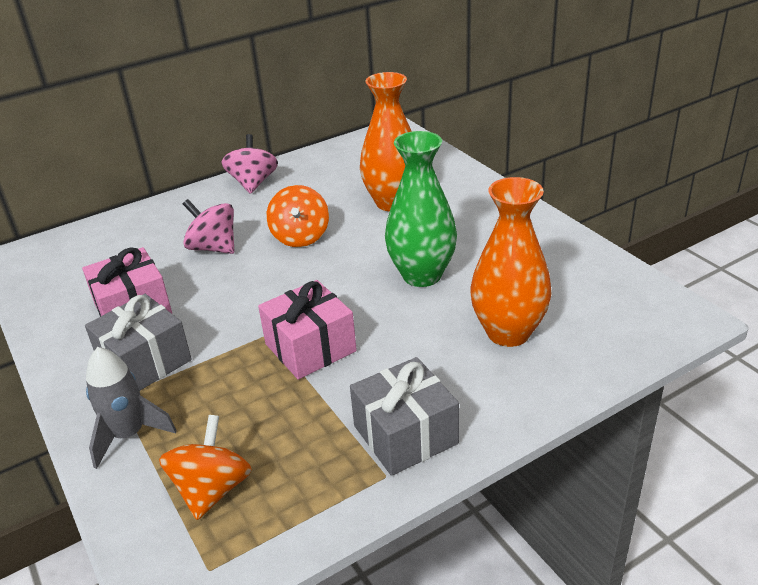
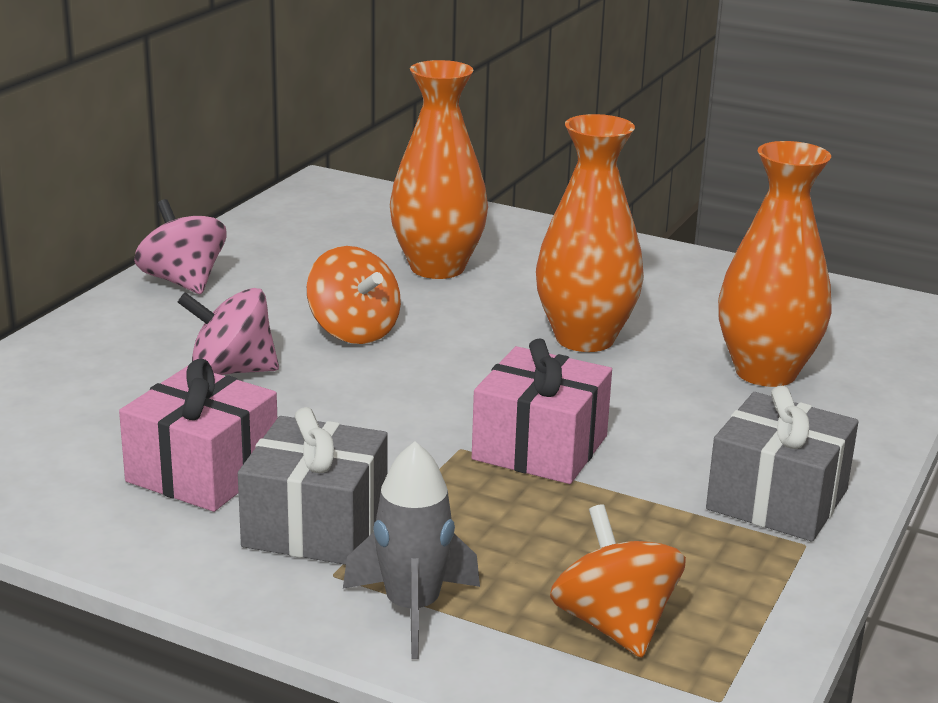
camera: 35 degrees left, 10 degrees down
green vase [385,131,457,287] -> orange vase [536,114,644,352]

